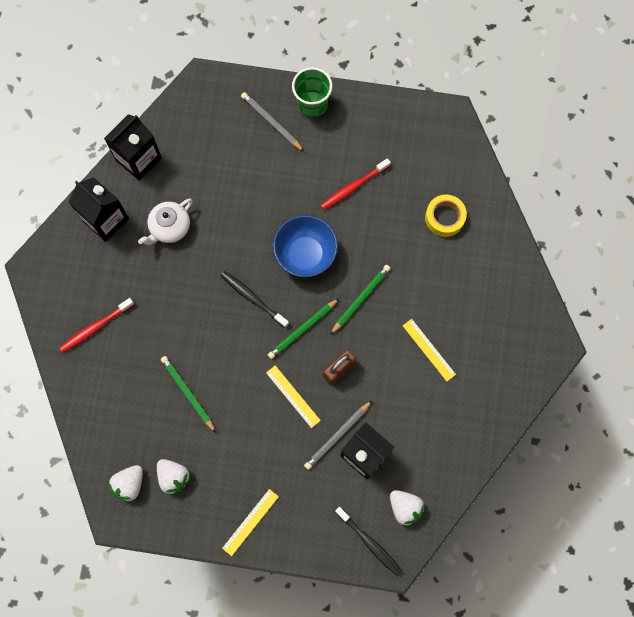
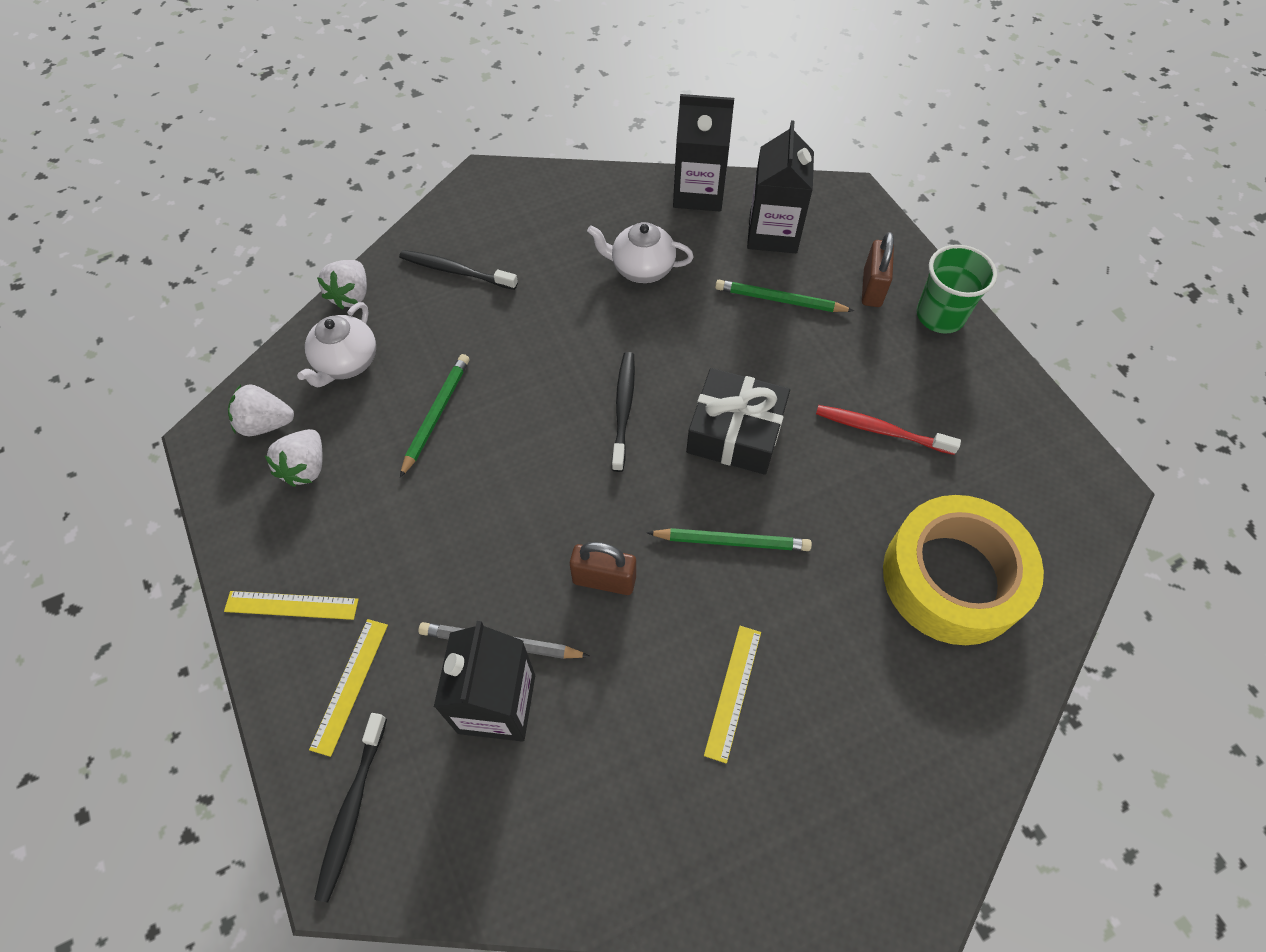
camera: 55 degrees right, 15 degrees down
red toothbrush [59,298,134,353] -> black toothbrush [399,250,518,290]
black carton [69,177,129,242] -> black carton moved to [747,120,814,253]
grey pencil [241,92,304,152] -> brown padlock [862,232,894,307]
yellow ruler [266,366,321,428] -> yellow ruler moved to [309,619,388,757]
green pencil [268,298,339,359] -> green pencil moved to [715,280,854,312]
blue bowl [273,215,338,278] -> black gift [686,368,790,475]
white strawberry [390,490,425,527] -> white strawberry moved to [317,260,367,310]
yellow tape [425,195,467,237] -> yellow tape [883,495,1044,645], size x1.87
none -> white teapot [297,302,376,388]

